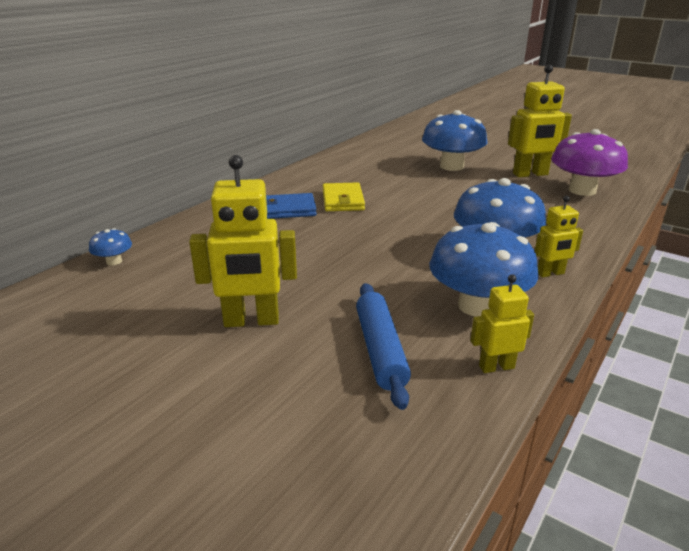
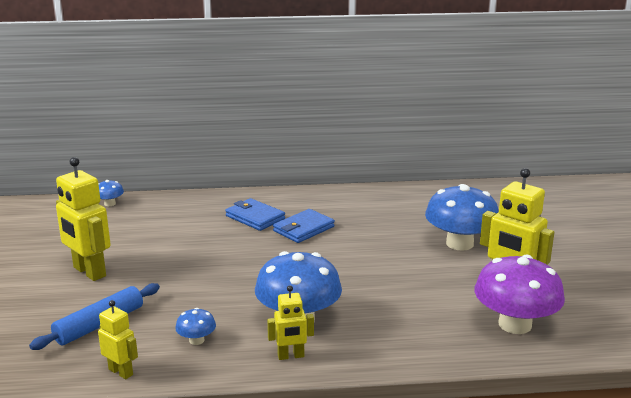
camera: 50 degrees right, 5 degrees down
yellow wallet [323,182,365,211] -> blue wallet [273,209,335,243]
blue mushroom [429,222,538,317] -> blue mushroom [175,308,216,345], size x0.45
yellow robot [535,196,583,277] -> yellow robot turned 45 degrees counterclockwise [267,285,314,360]

